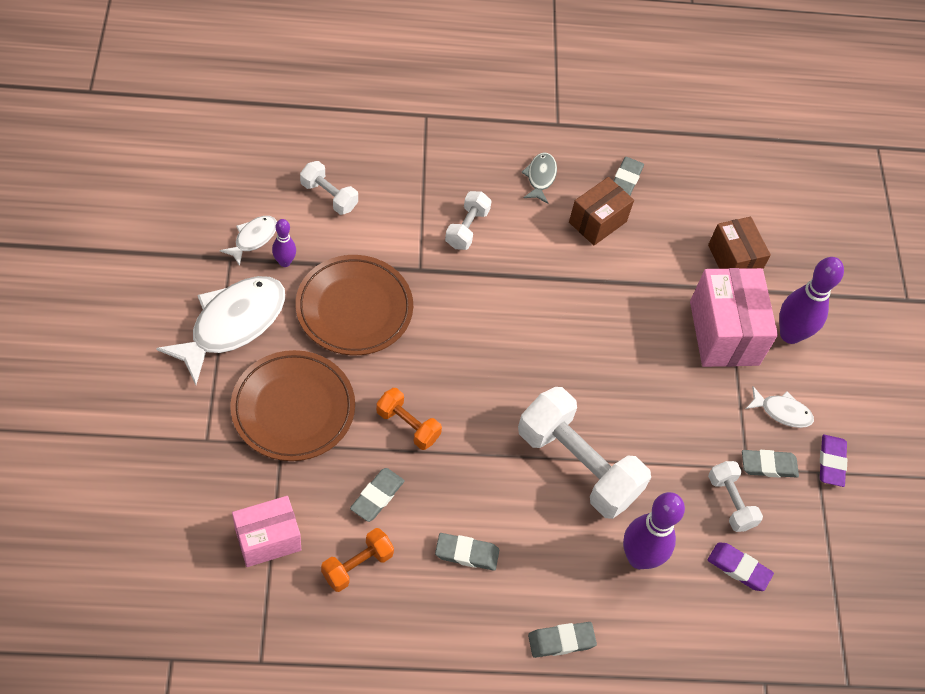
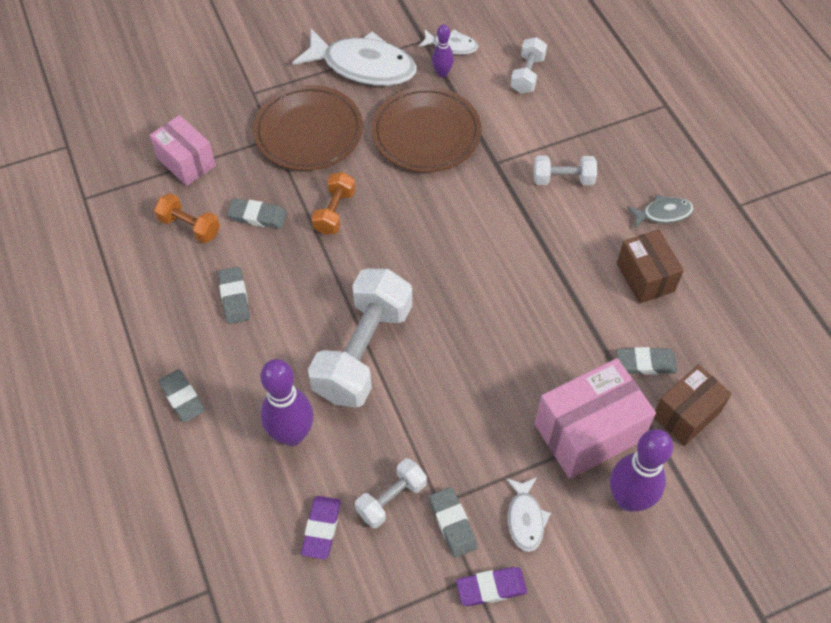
camera: 75 degrees right, 0 degrees up
brown box [569,177,634,245] -> brown box turned 45 degrees clockwise [617,229,684,303]
grey eraser [614,157,644,195] -> grey eraser moved to [616,347,677,375]

